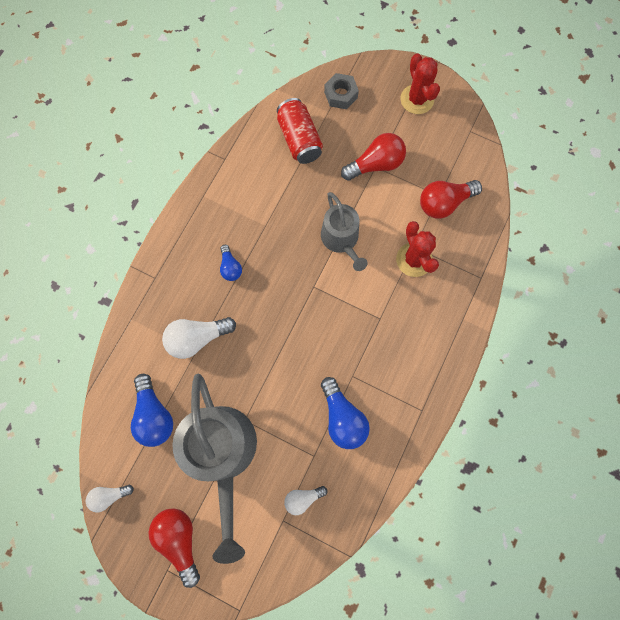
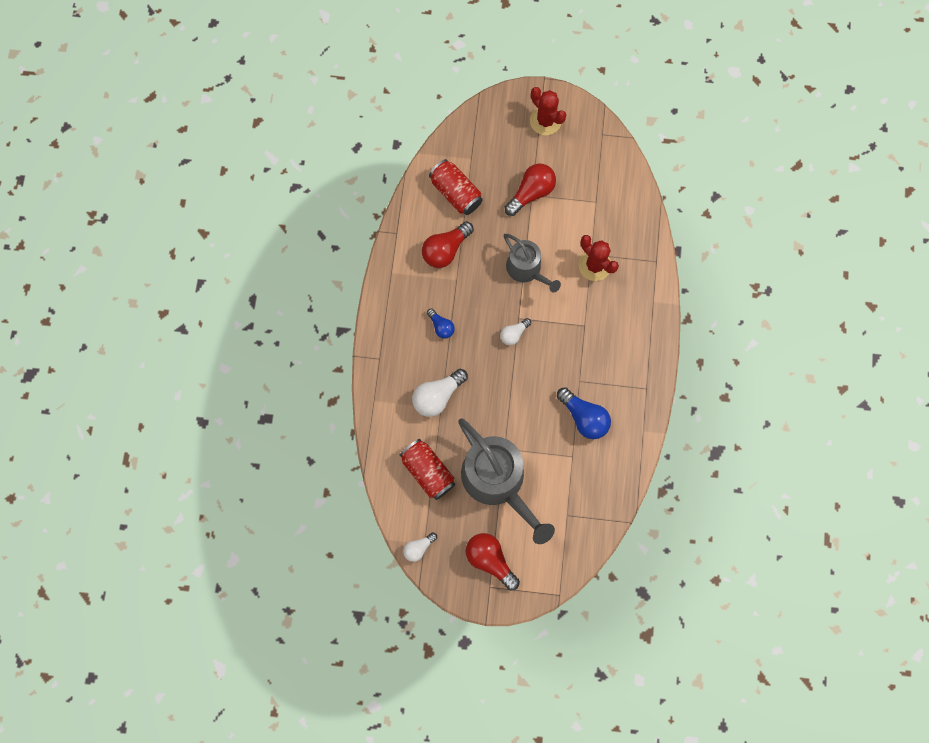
camera: 20 degrees left, 0 degrees up
blue light bulb [131,374,173,447] -> red can [400,439,455,500]
white light bulb [284,486,327,515] -> white light bulb moved to [500,318,531,345]
grey nut [324,73,359,109] -> none
red light bulb [420,180,482,219] -> red light bulb moved to [422,221,474,268]

